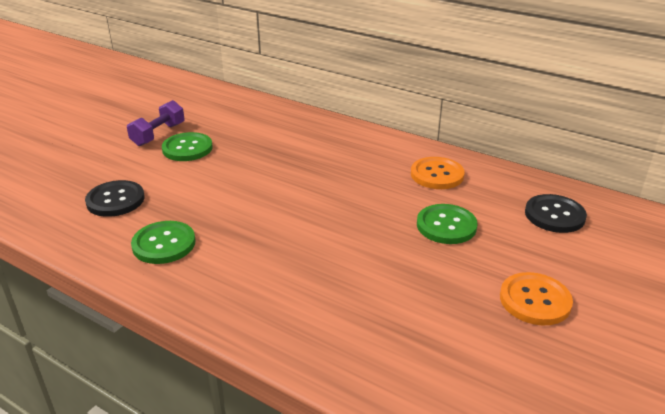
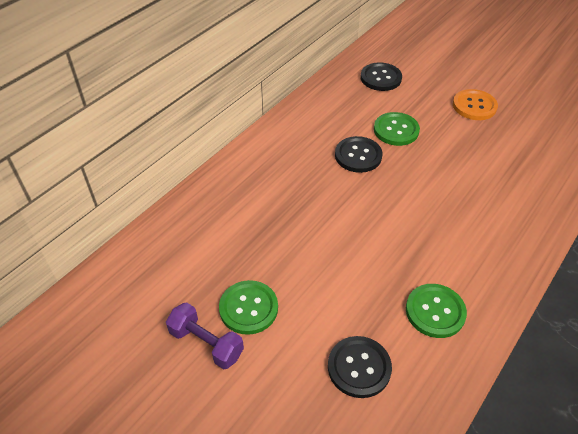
camera: 85 degrees left, 15 degrees up
orange button [411,157,465,189] -> none
none -> black button [335,136,383,173]

